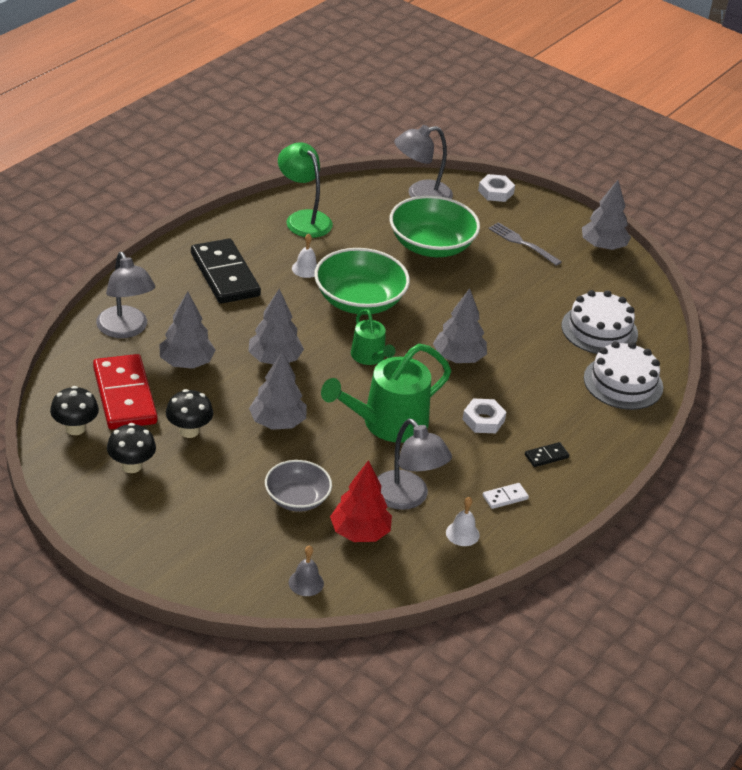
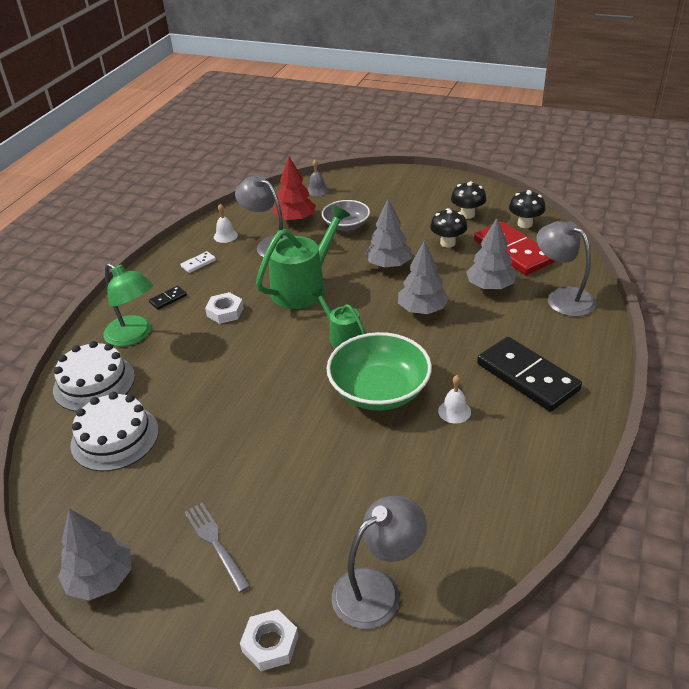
camera: 170 degrees right, 0 degrees up
green lamp [278,142,333,238] -> green lamp moved to [103,263,153,346]
green bowl [390,195,480,257] -> none
grey tree [433,288,487,363] -> none
grey fork [489,222,562,266] -> grey fork turned 150 degrees counterclockwise [184,503,251,593]

